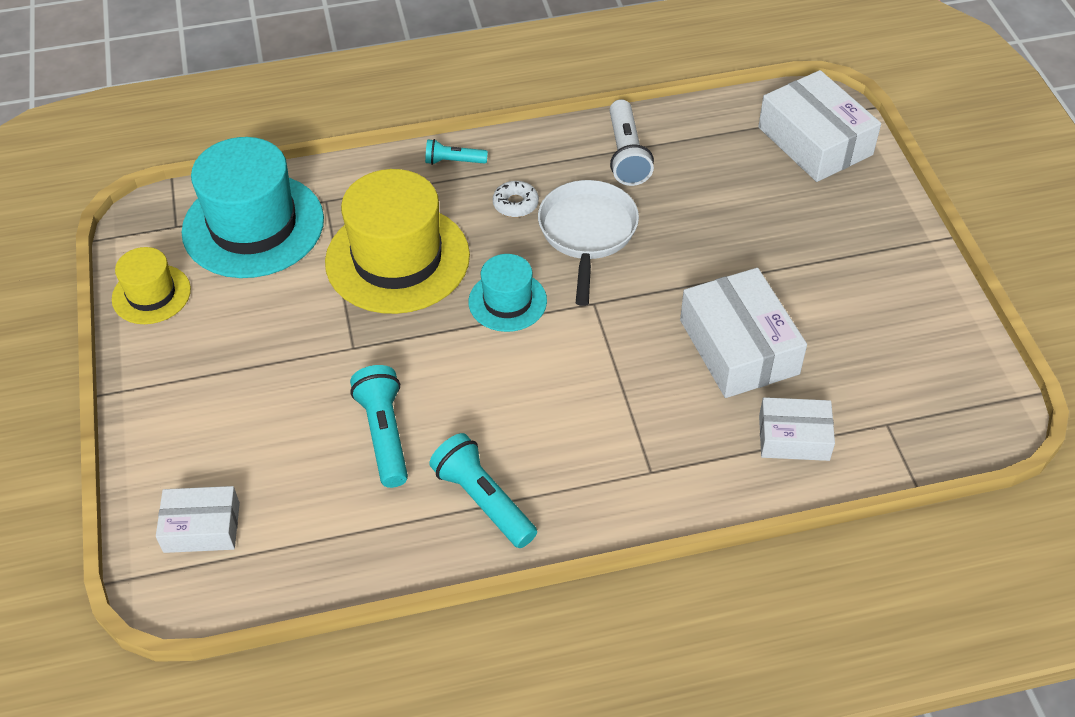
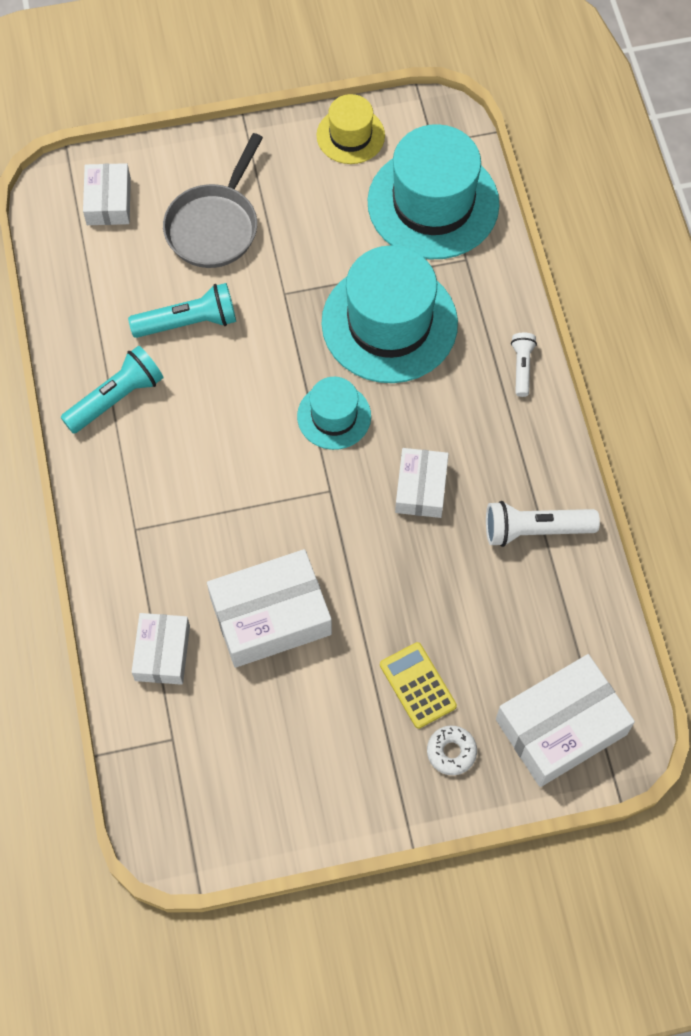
camera: 90 degrees right, 15 degrees up
yellow hat [325,169,470,314] -> turquoise hat [321,245,458,383]
turquoise flashlight [425,139,488,165] -> white flashlight [511,333,537,397]
white donut [493,181,539,217] -> white donut moved to [427,726,477,775]
white pan [538,180,639,306] -> white box [395,448,449,518]
none -> grey pan [163,133,263,268]
none -> yellow calculator [380,642,457,729]

